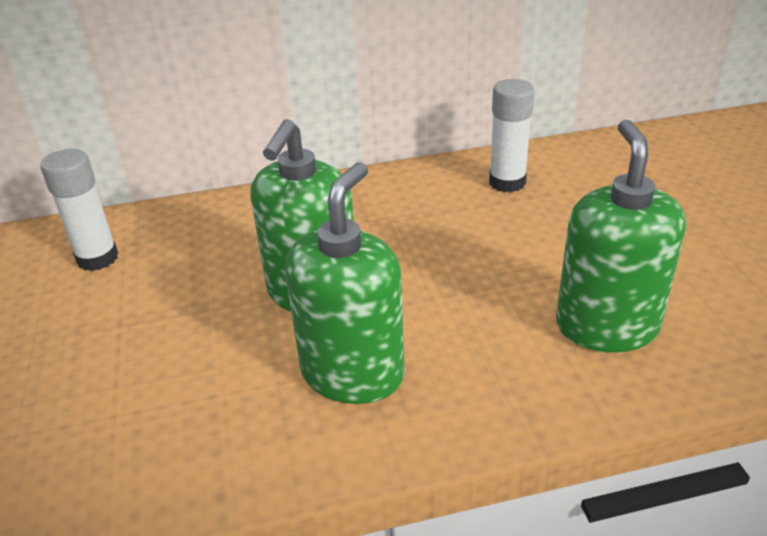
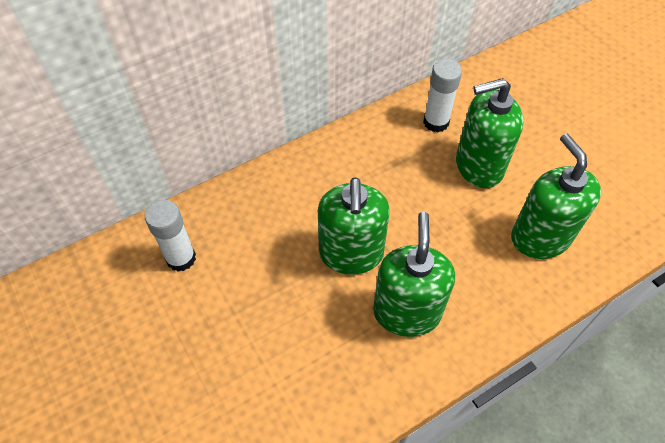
camera: 20 degrees left, 20 degrees up
none -> green soap dispenser [456,78,524,188]

